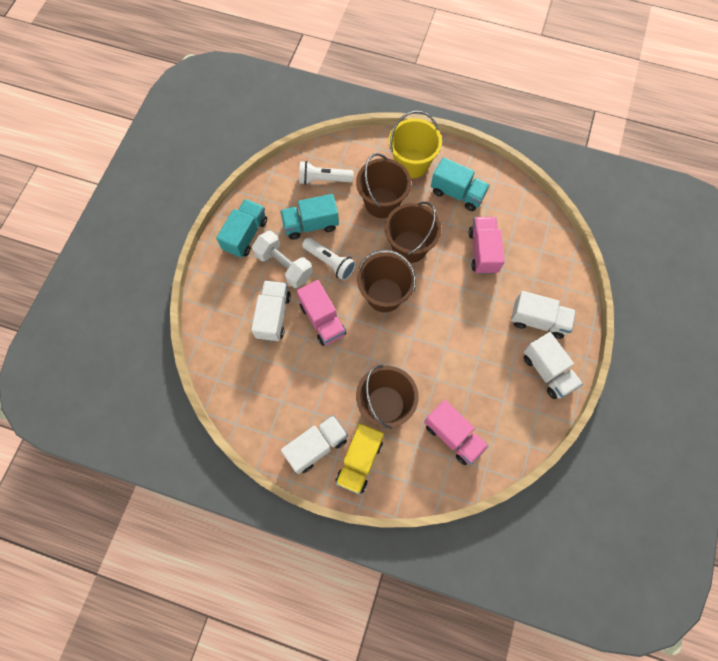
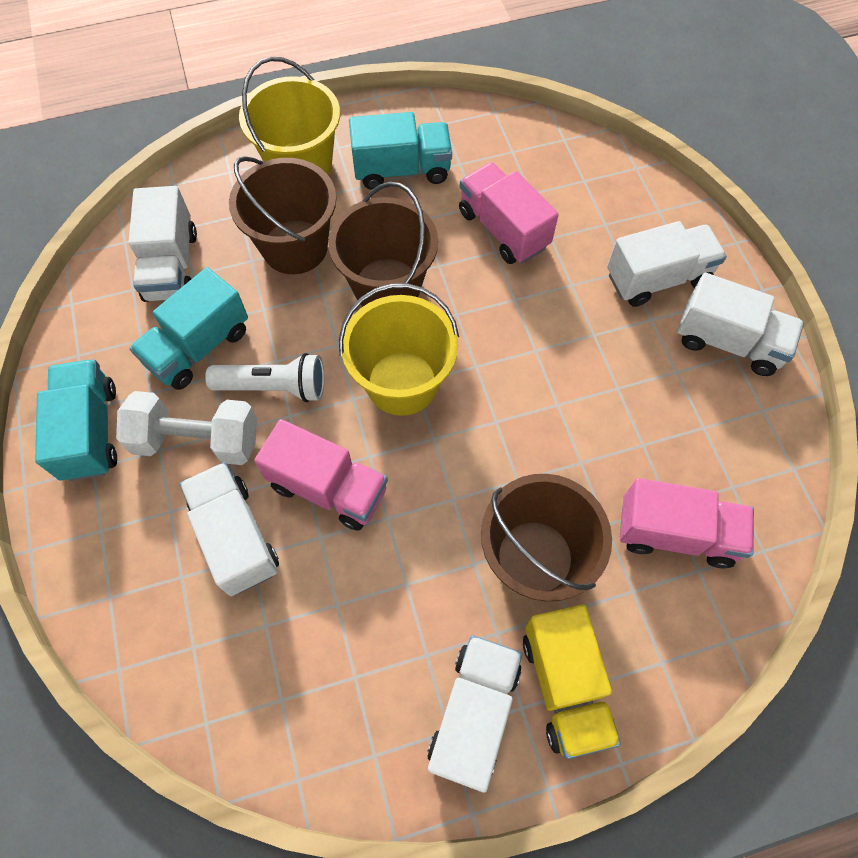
camera: 35 degrees left, 5 degrees down
white flashlight [299,161,354,185] -> white truck [129,186,197,302]
brown bucket [357,250,416,312] -> yellow bucket [339,283,459,416]

